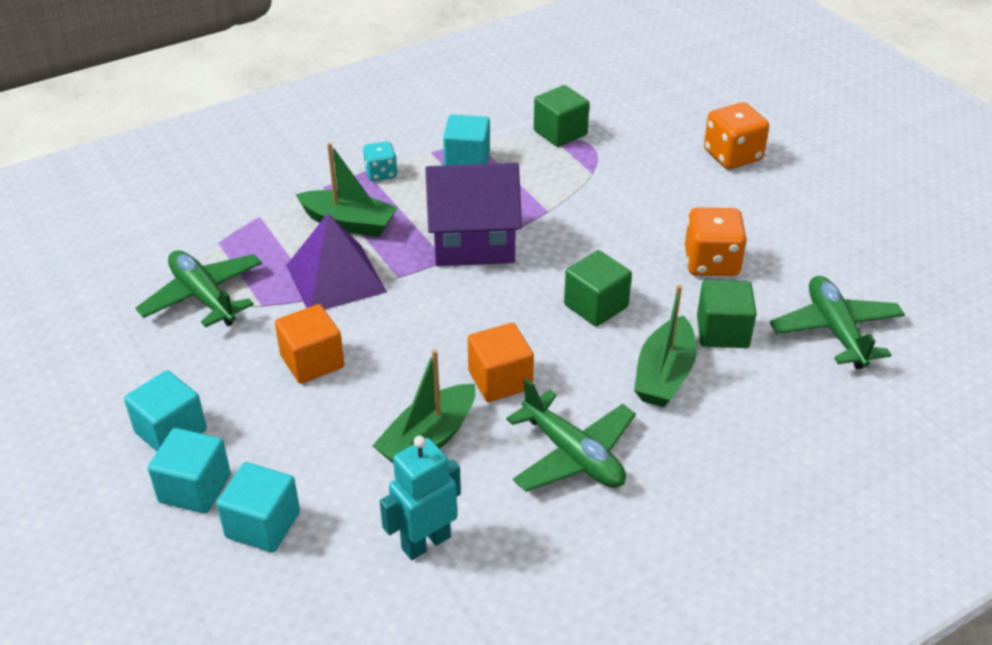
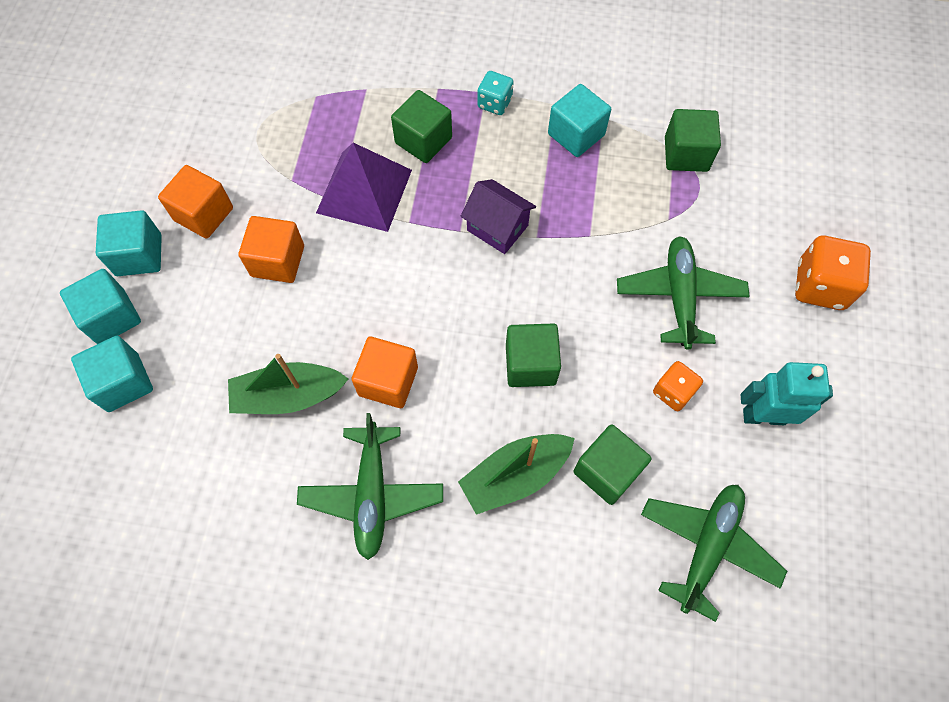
camera: 40 degrees right, 25 degrees up
green plane [136,250,262,328] -> green plane moved to [617,236,750,350]
green boat [295,143,398,237] -> green cube [391,90,452,163]
turquoise robot [380,436,461,560] -> turquoise robot moved to [741,362,833,425]
purple house [425,163,522,266] -> purple house [461,179,536,254], size x0.60
orange dice [685,207,747,276] -> orange dice [653,361,703,411], size x0.61
none -> orange cube [158,165,233,239]

